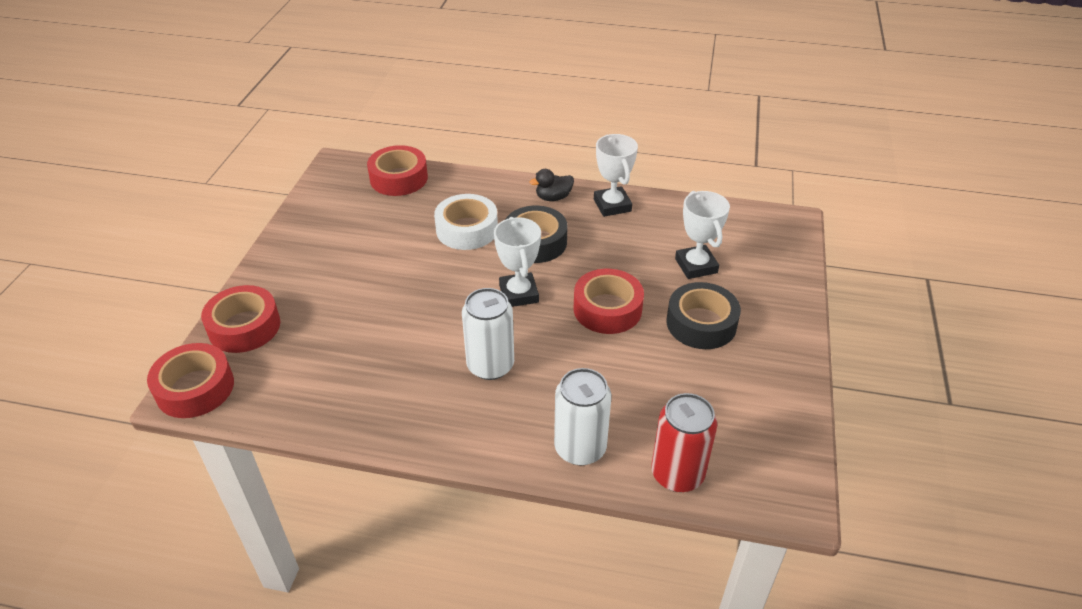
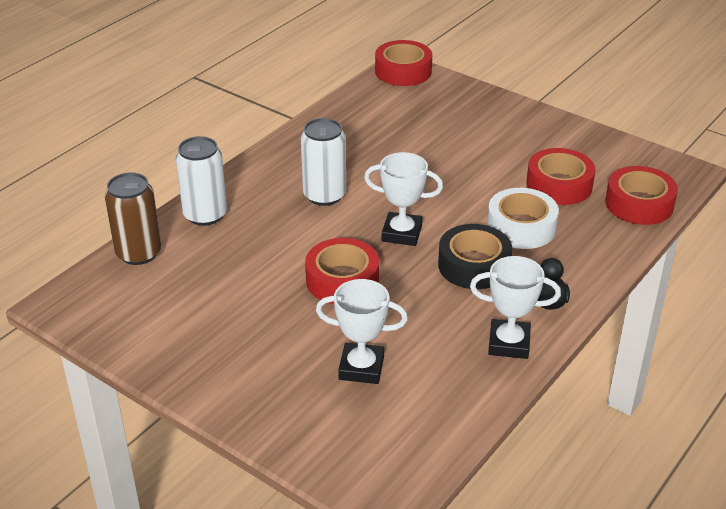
camera: 115 degrees right, 5 degrees down
red tape [201,285,280,353] -> red tape moved to [526,148,596,205]
red can [651,393,717,492] -> brown can [105,172,161,265]
black tape [667,282,741,349] -> none

